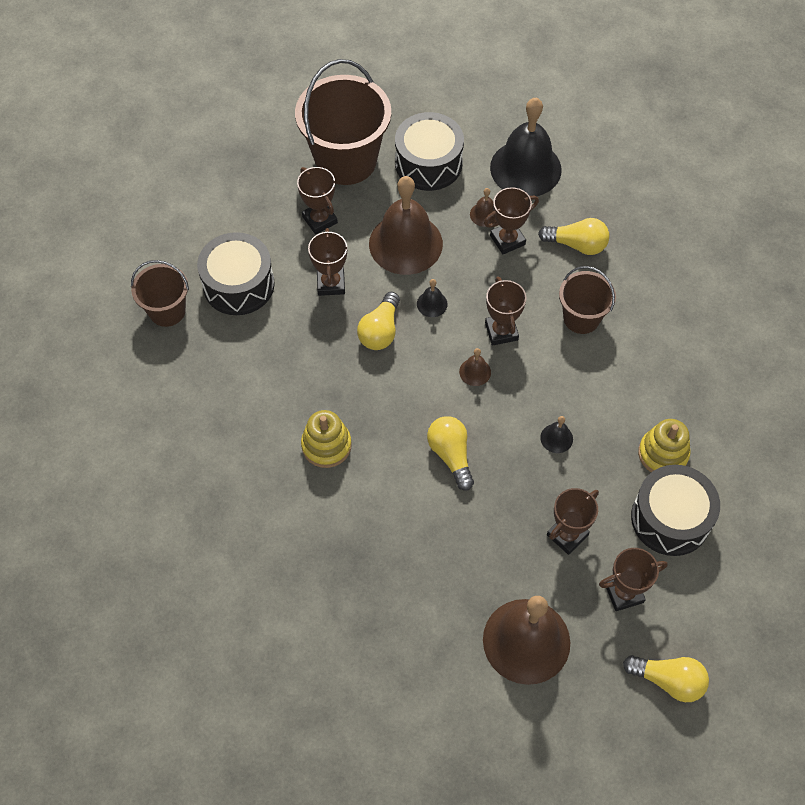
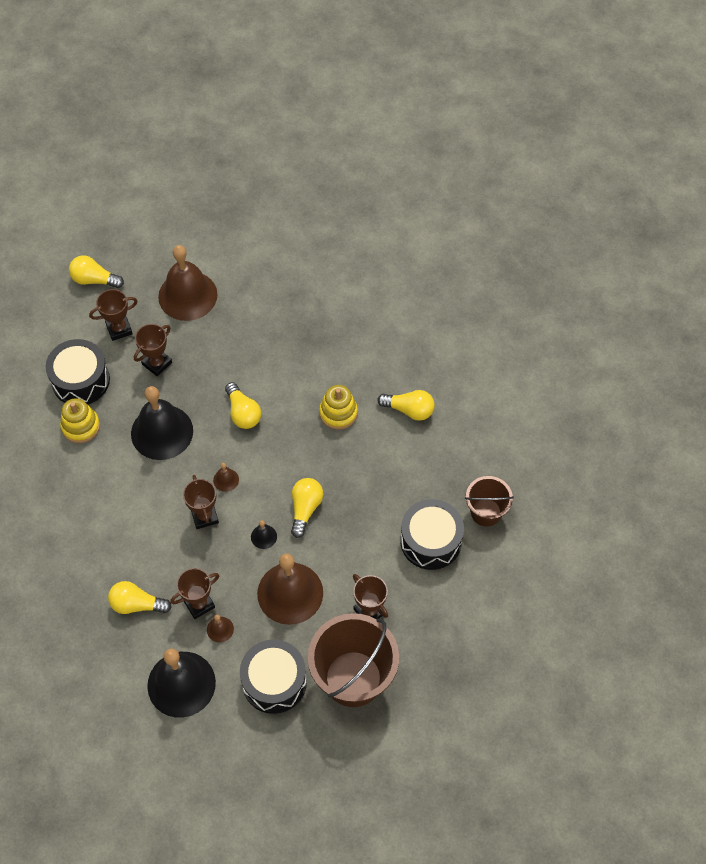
camera: 175 degrees right, 0 degrees up
brown trophy [308,228,347,296] -> none
black bell [540,416,573,453] -> black bell [131,386,193,460], size x2.46
brown bucket [559,266,616,334] -> none
none -> yellow light bulb [377,390,435,421]

